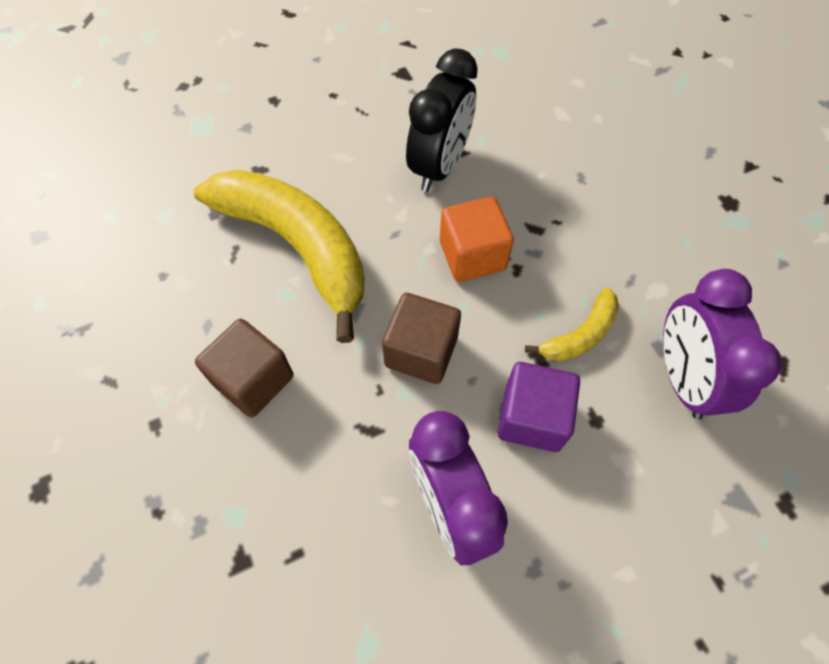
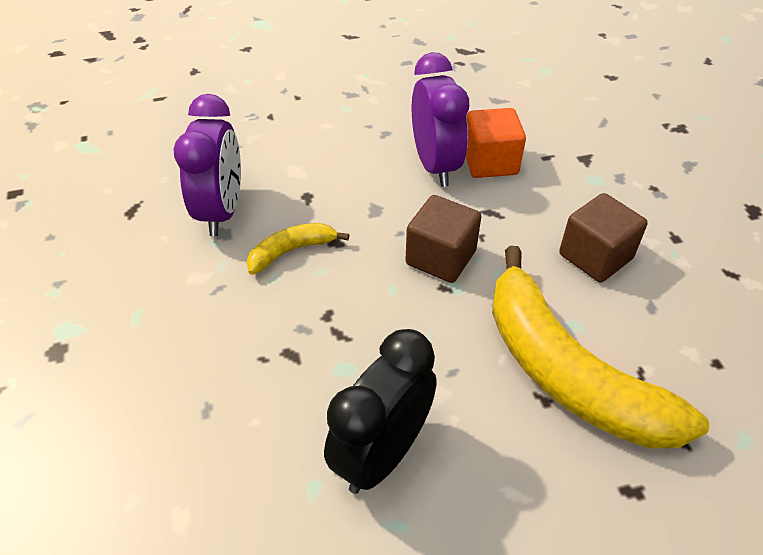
camera: 170 degrees left, 15 degrees down
orange cube [440,196,514,282] -> orange cube moved to [466,108,526,178]
purple cube [497,362,580,452] -> none

